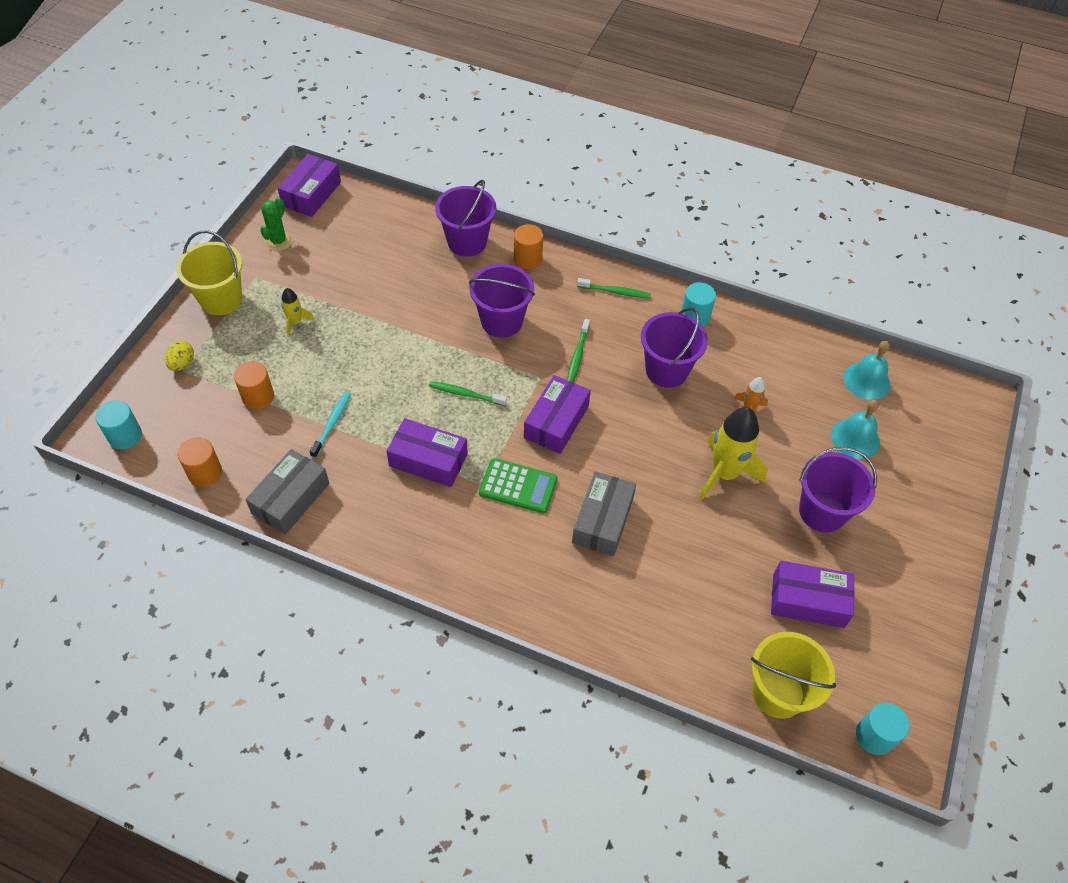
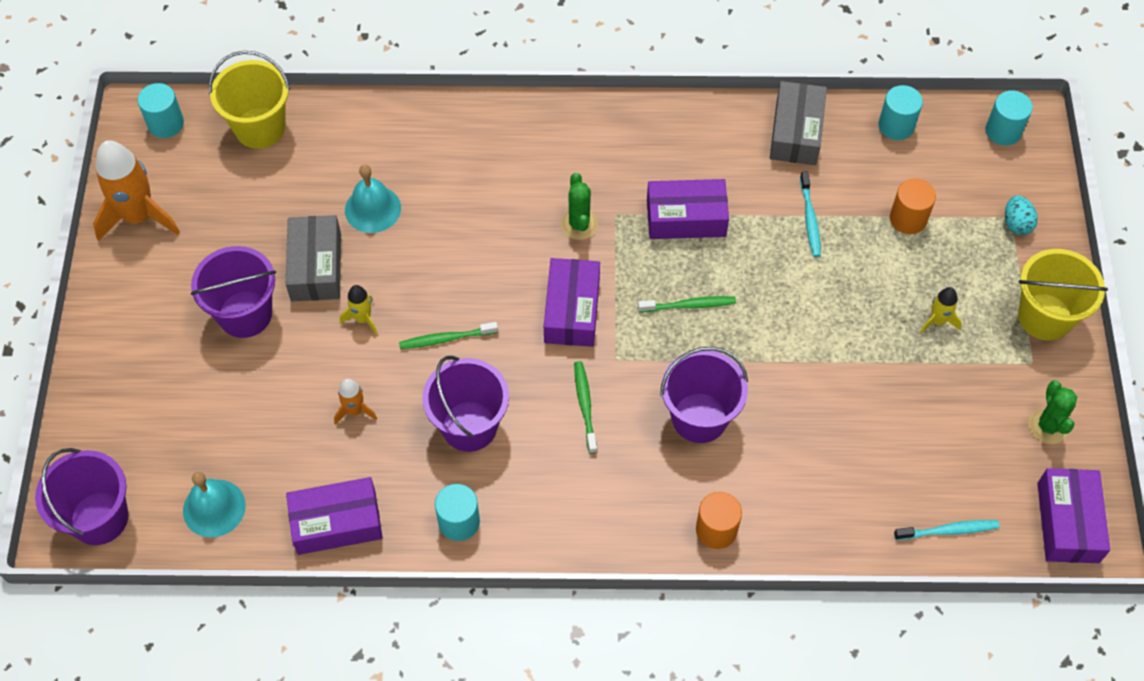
camera: 160 degrees right, 5 degrees up
yellow egg [165,341,194,371] -> turquoise egg [1005,196,1038,235]
orange cylinder [178,437,222,487] -> turquoise cylinder [878,85,923,140]
purple bucket [435,180,496,257] -> purple bucket moved to [35,448,128,545]
green calculator [479,458,558,513] -> green cactus [561,173,598,240]
grey box [572,471,636,556] -> grey box moved to [286,215,341,301]
green toothbrush [577,278,651,299] -> green toothbrush moved to [399,322,498,349]
yellow rocket [699,407,768,501] -> yellow rocket [340,285,378,335], size x0.49
purple box [771,561,855,628] -> purple box moved to [286,477,383,555]
turquoise bell [831,400,880,459] -> turquoise bell moved to [345,165,401,233]
none -> orange rocket [93,140,180,241]
none -> turquoise toothbrush [894,520,1000,540]

